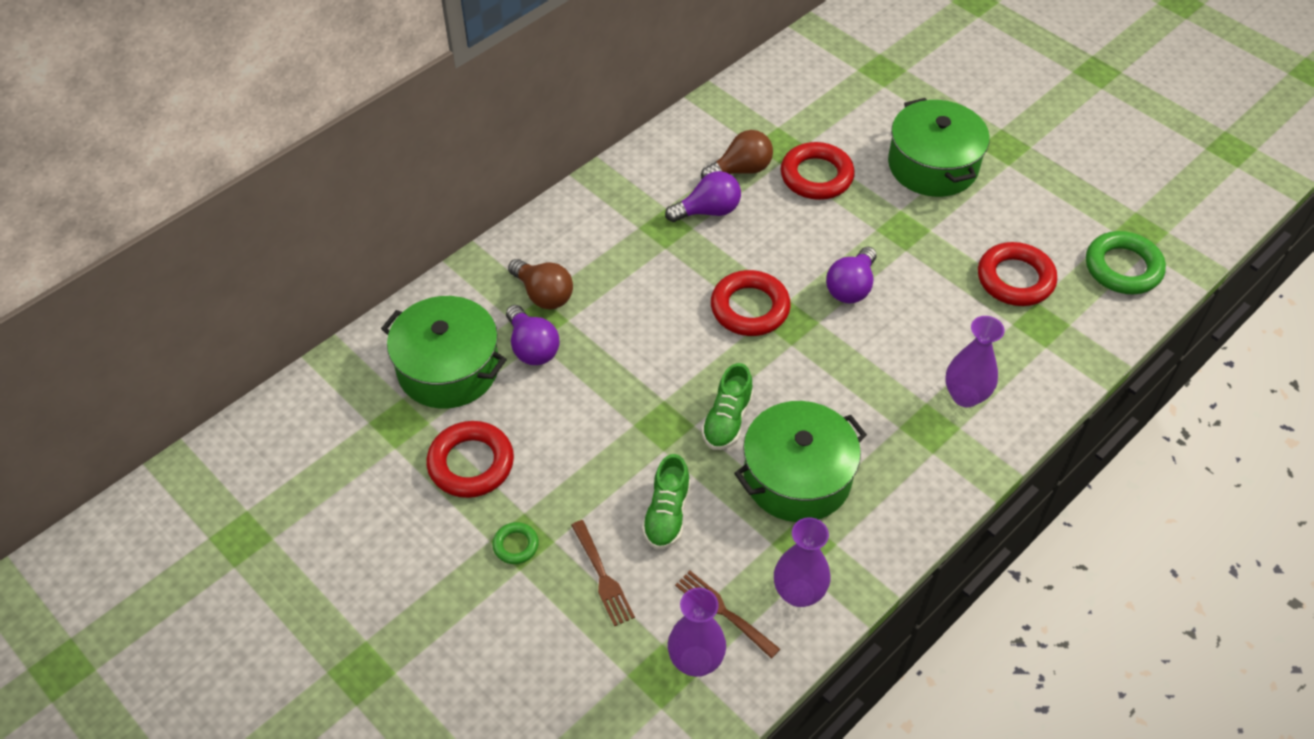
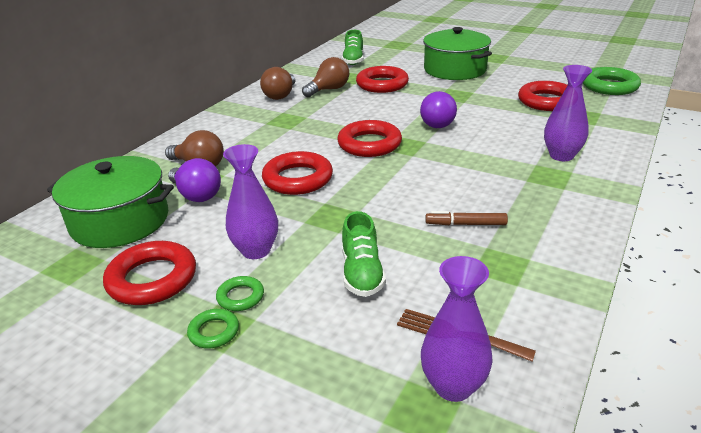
camera: 15 degrees left, 20 degrees down
brown fork [571,520,635,626] -> none
purple light bulb [665,171,741,222] -> none
green shoe [701,363,753,450] -> green shoe moved to [342,30,364,65]
green pot [734,401,867,522] -> brown marker [425,211,508,225]
purple vase [774,517,831,607] -> purple vase moved to [223,144,278,259]
none -> green ring [216,276,264,311]
none -> brown light bulb [260,67,296,100]
none -> red ring [262,151,333,195]

